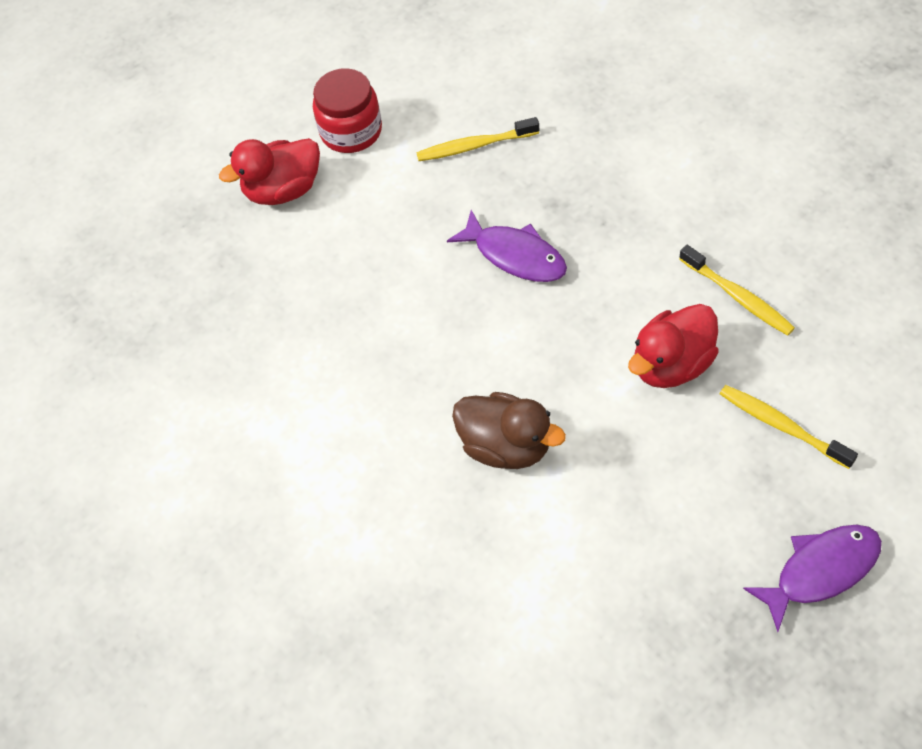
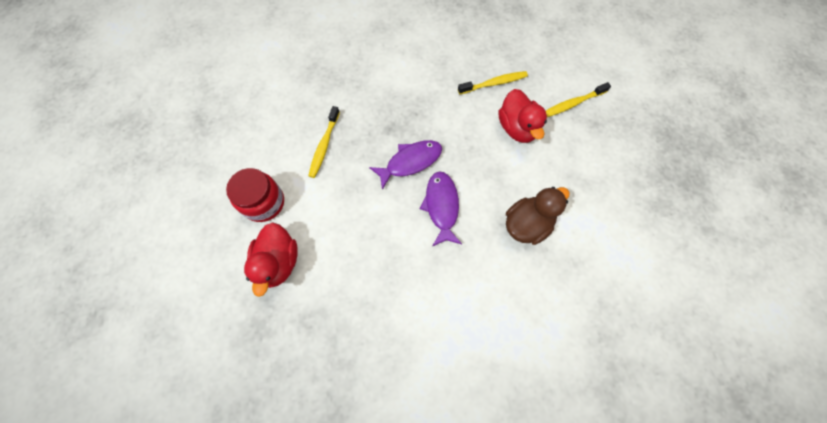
camera: 70 degrees left, 10 degrees up
purple fish [743,525,882,632] -> purple fish moved to [420,171,462,246]

